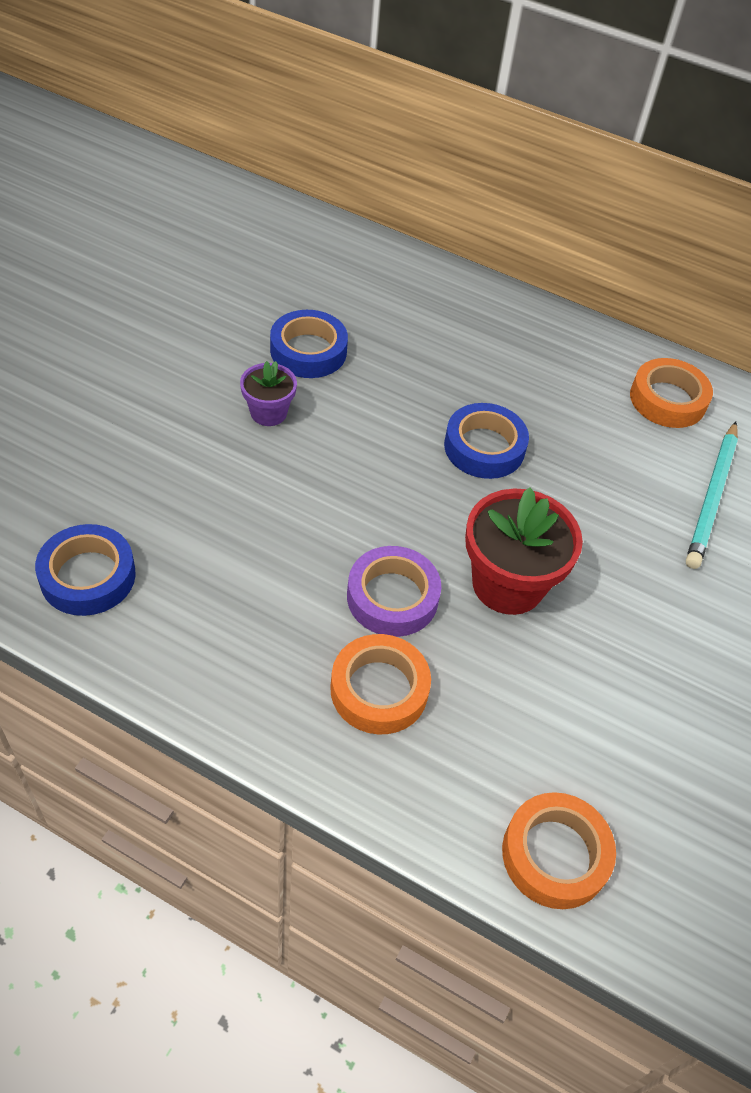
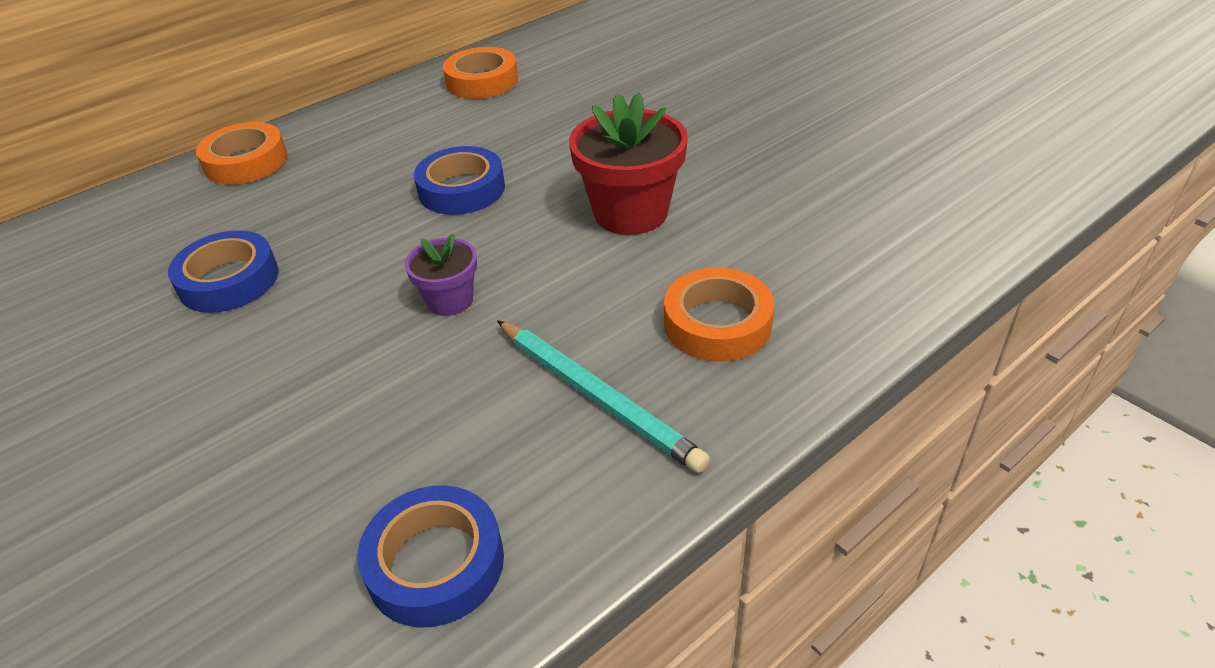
camera: 60 degrees left, 10 degrees down
purple flower pot [240,361,297,426] -> purple flower pot moved to [405,234,477,316]
purple tape [347,546,441,637] -> none
orange tape [502,792,616,909] -> orange tape moved to [196,122,287,185]
turquoise pencil [686,421,738,569] -> turquoise pencil moved to [497,320,710,473]

